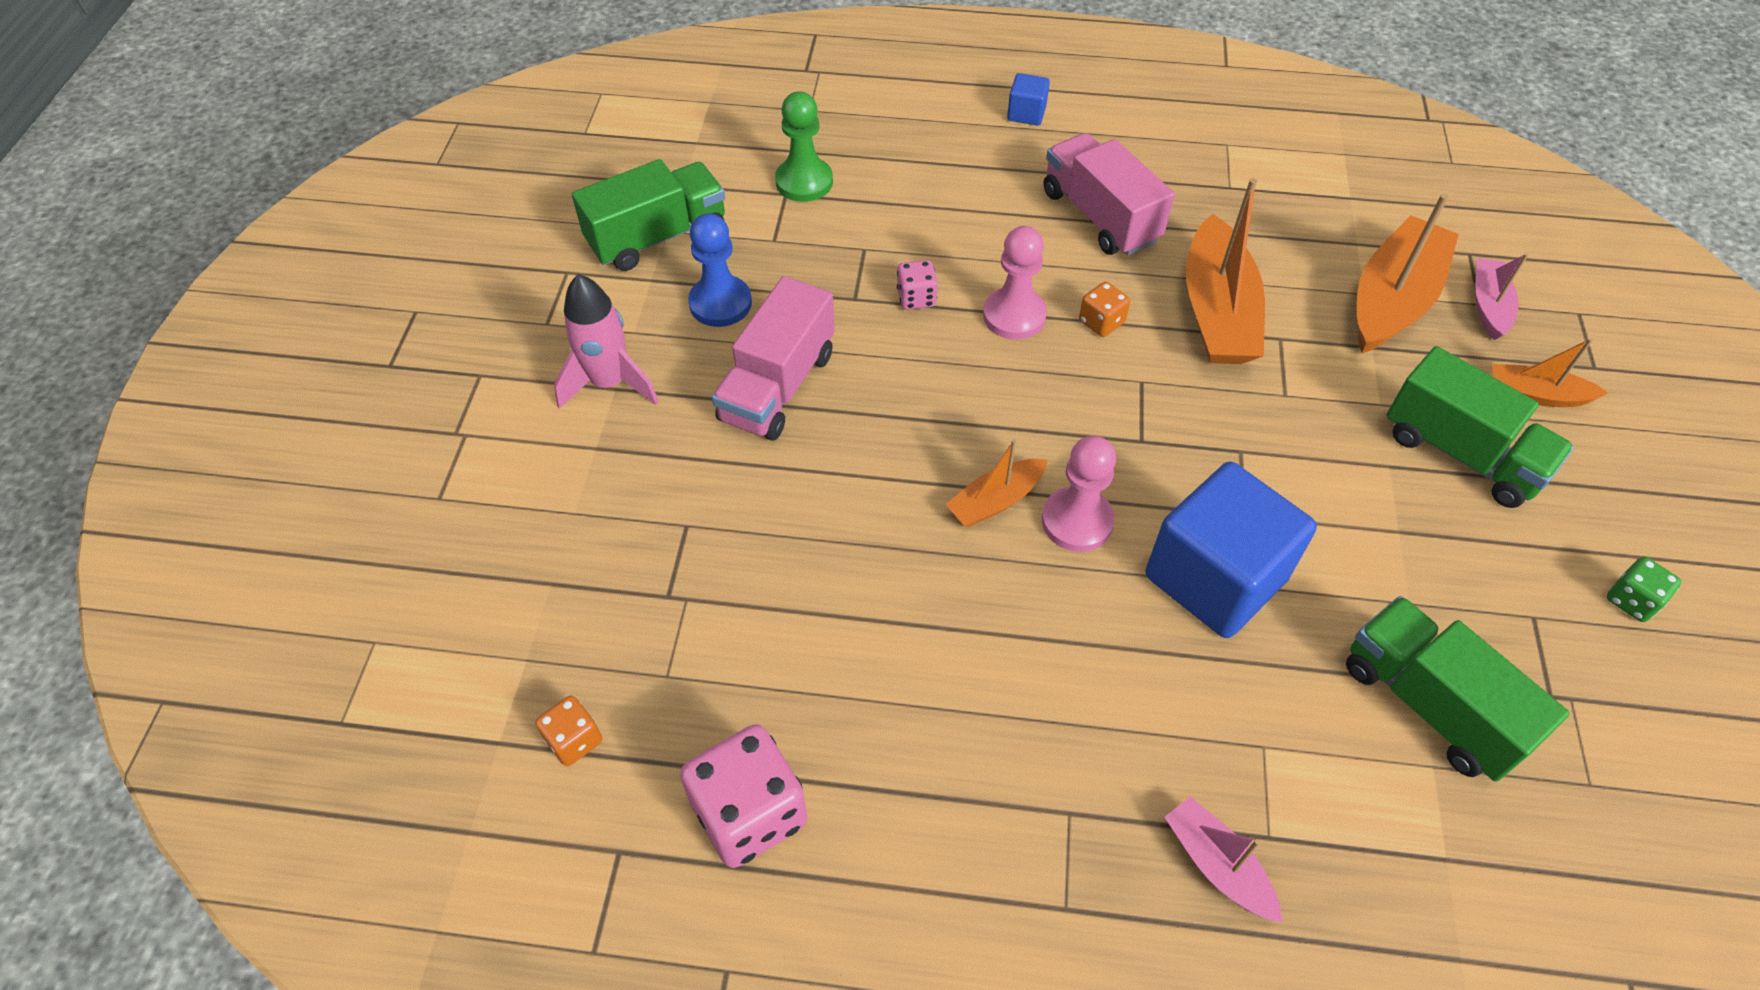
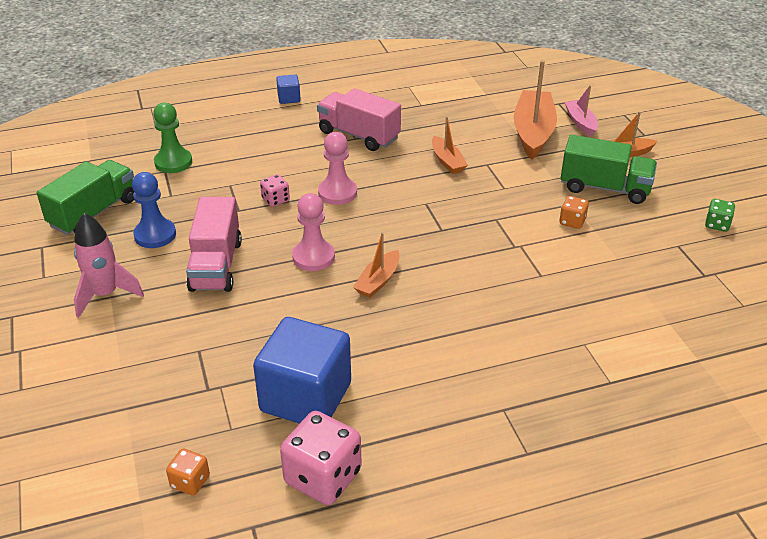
camera: 25 degrees left, 15 degrees down
pink pawn [1042,436,1116,552] -> pink pawn moved to [292,193,335,271]
orange dice [1079,282,1130,337] -> orange dice moved to [559,196,589,229]
blue cube [1146,462,1317,638] -> blue cube moved to [253,317,351,424]
pink boat [1164,796,1282,923] -> none
orange boat [1186,178,1265,364] -> orange boat [432,116,468,174], size x0.54
green truck [1346,596,1570,782] -> none

